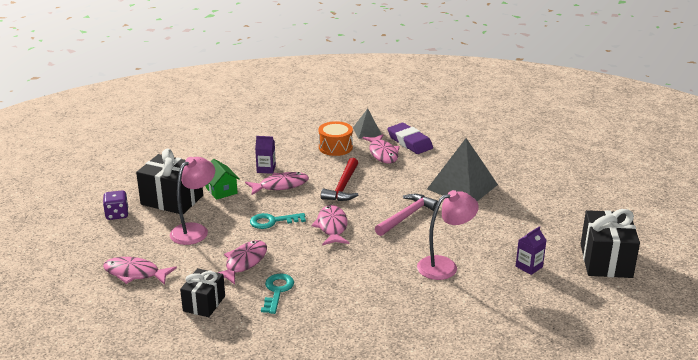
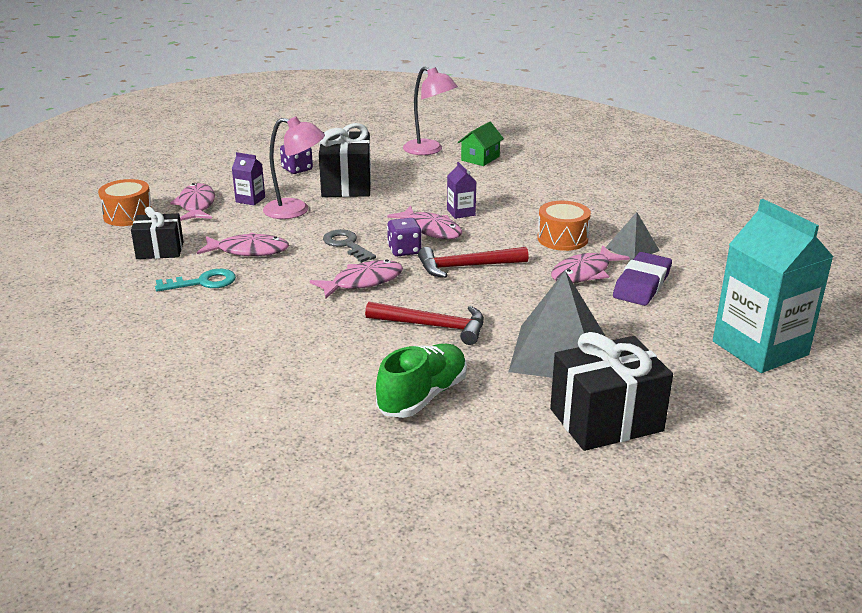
camera: 65 degrees right, 0 degrees up
green house [206,159,240,200] -> green house moved to [458,122,504,166]
turquoise key [250,213,306,229] -> grey key [323,229,376,263]
pink hammer [375,194,438,236] -> red hammer [365,302,484,345]
pink lamp [417,190,479,280] -> pink lamp moved to [403,66,458,155]
purple carton [516,226,547,275] -> purple carton moved to [232,152,265,205]
black gift [581,209,640,278] -> black gift moved to [550,332,673,451]
none -> orange drum [98,179,152,226]
none -> green shoe [376,344,467,418]
none -> purple dice [387,218,422,256]
none -> turquoise carton [713,199,833,373]

